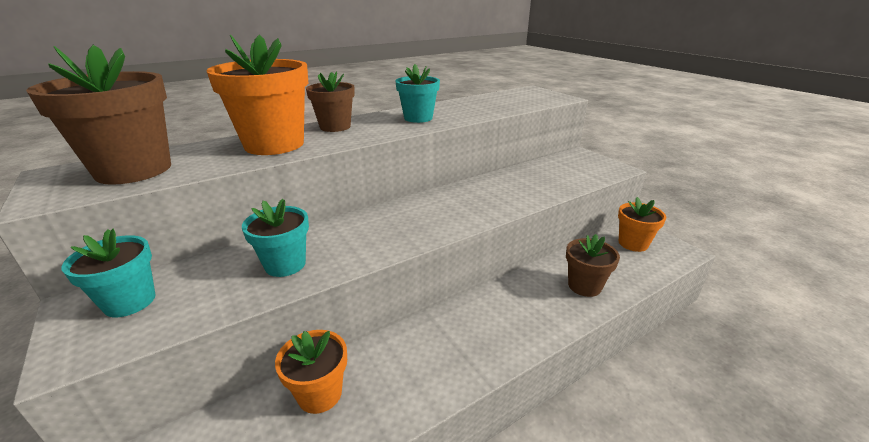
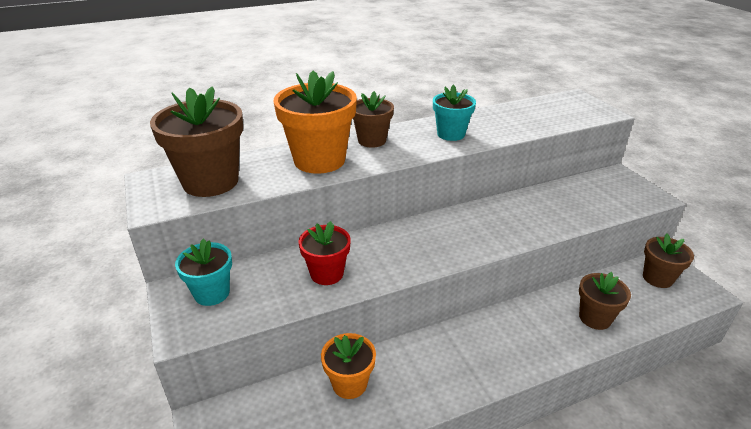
camera: 10 degrees right, 5 degrees up
turquoise flower pot [242,199,309,277] -> red flower pot [298,221,351,285]
orange flower pot [618,197,666,252] -> brown flower pot [643,233,694,288]

